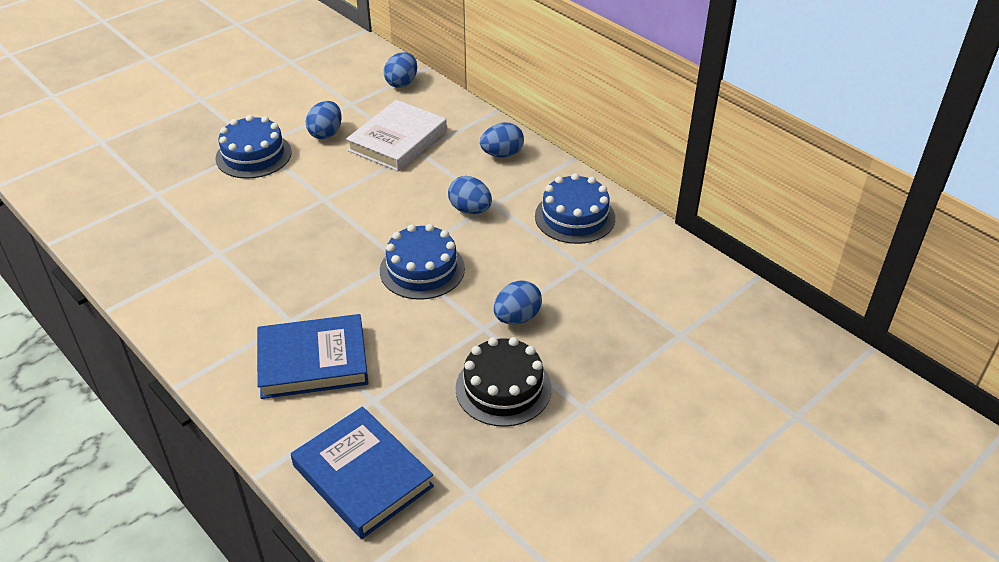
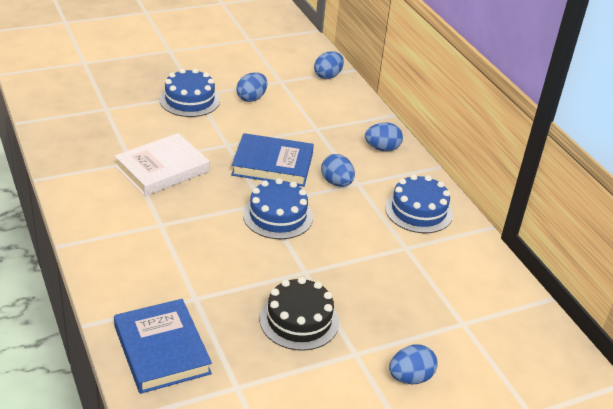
camera: 15 degrees right, 5 degrees down
blue book [257,314,368,399] -> blue book moved to [231,133,314,187]
white book [346,100,447,172] -> white book moved to [115,133,209,196]
blue egg [494,280,542,325] -> blue egg moved to [389,344,438,384]

